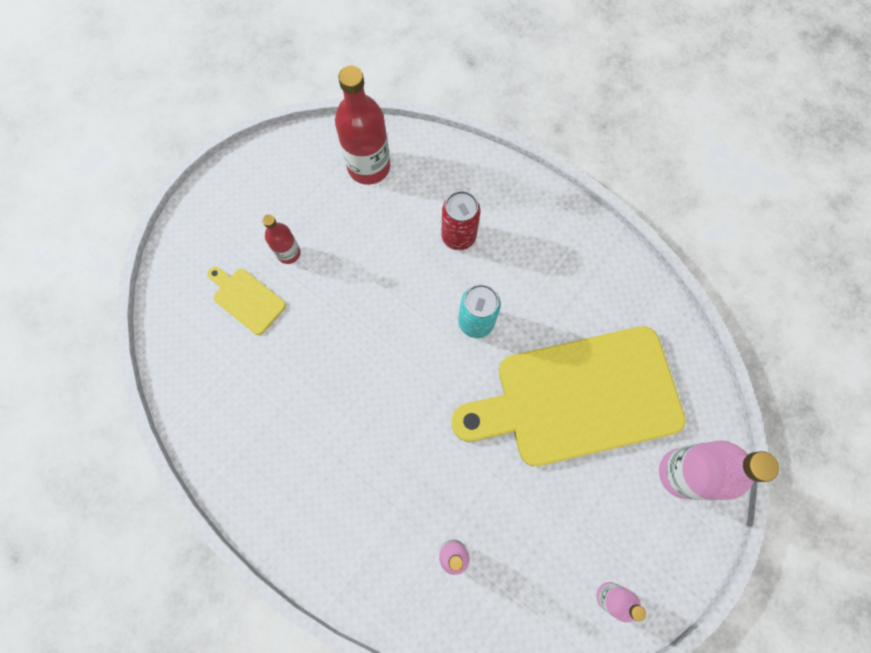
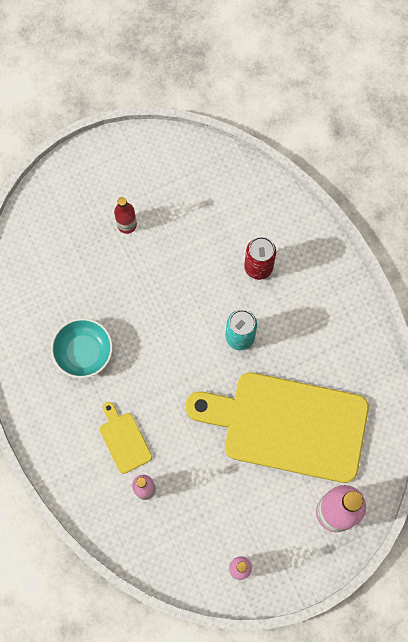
camera: 25 degrees right, 0 degrees up
yellow cutting board [207,267,286,335] -> yellow cutting board moved to [100,402,152,474]
red bottle [335,66,390,185] -> none
none -> turquoise bowl [51,318,113,378]

